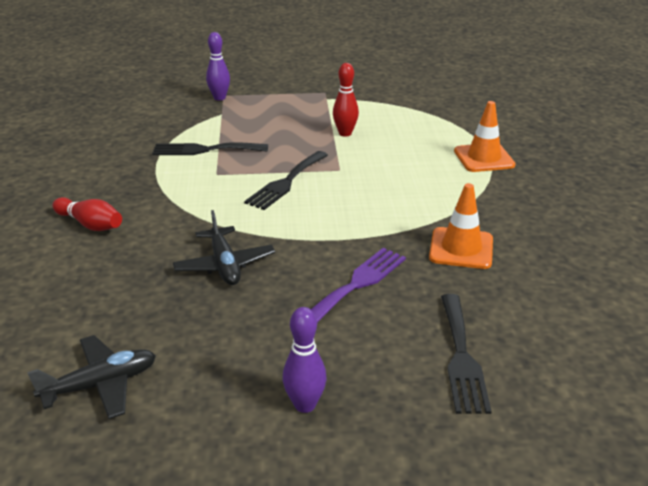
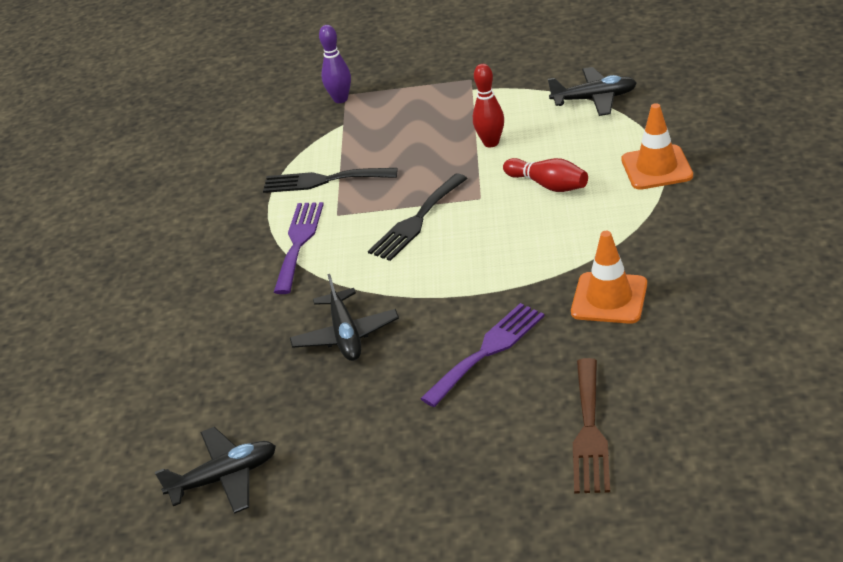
camera: 10 degrees right, 5 degrees up
red bowling pin [52,197,122,231] -> red bowling pin moved to [503,158,588,192]
purple bowling pin [283,307,327,413] -> none
black fork [441,294,492,414] -> brown fork [573,358,610,494]
none -> purple fork [274,202,324,294]
none -> black plane [548,67,637,116]

